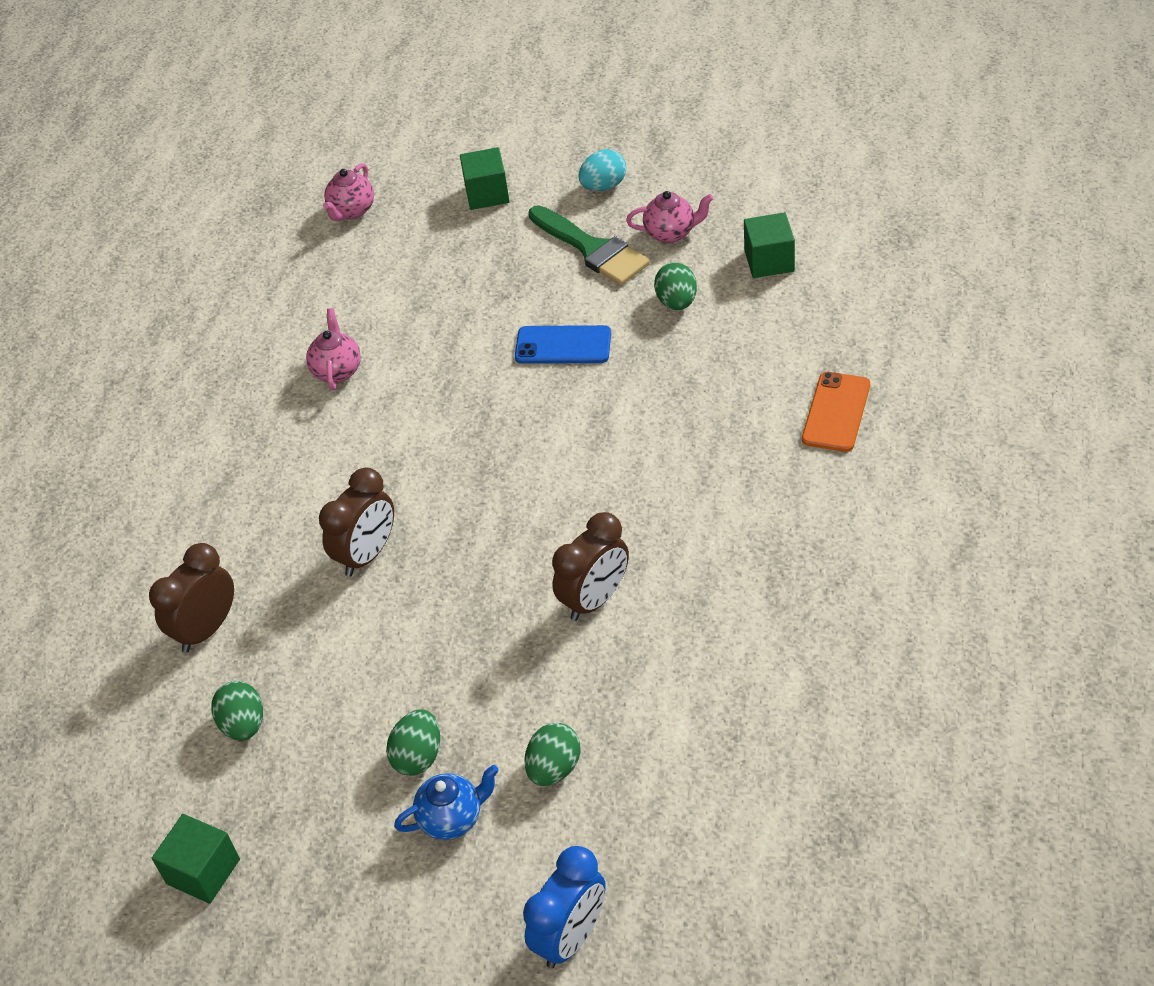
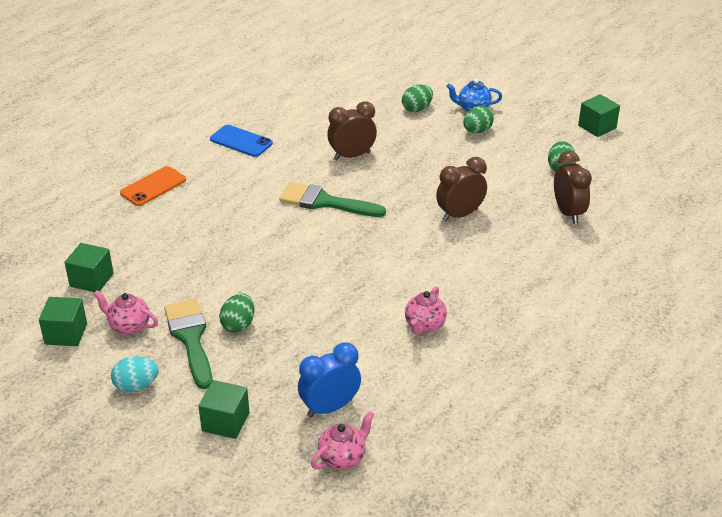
camera: 160 degrees left, 10 degrees down
brown clock [149,543,234,652] -> brown clock turned 75 degrees counterclockwise [554,151,592,224]
blue phone [515,325,611,364] -> blue phone moved to [210,125,273,157]
blue clock [523,846,606,968] -> blue clock moved to [298,342,361,418]
green egg [654,262,697,310] -> green egg moved to [219,294,254,333]
none -> green cube [39,297,87,346]
none -> green brush [279,182,386,217]

